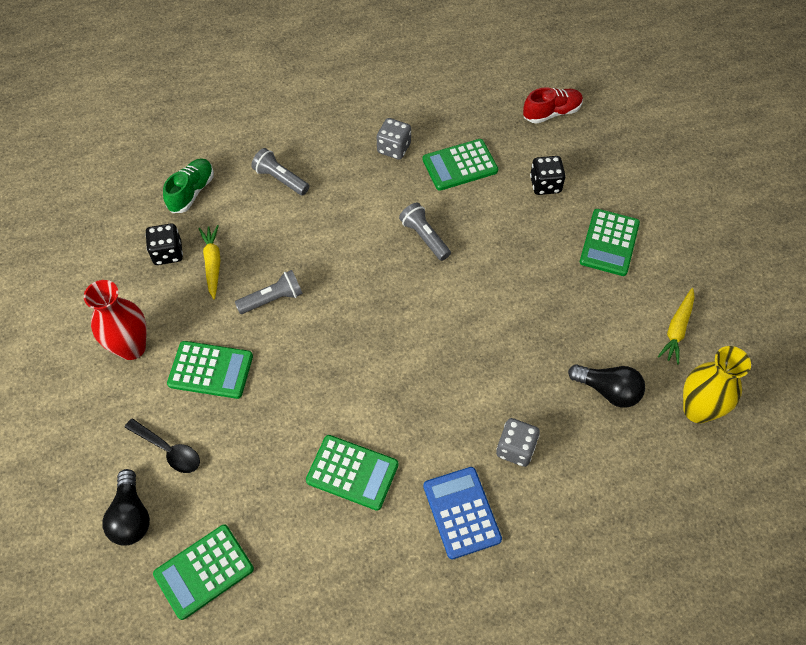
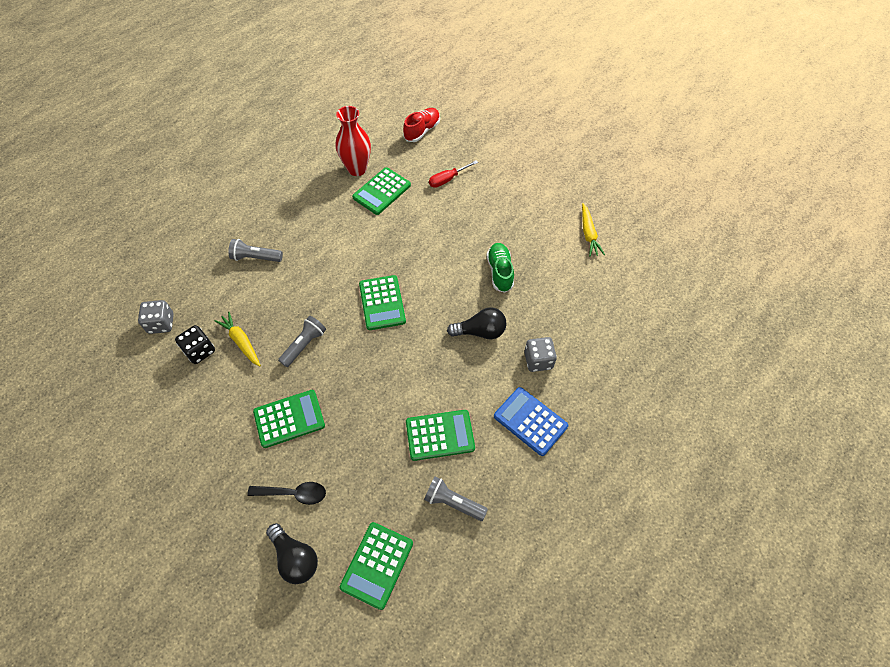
camera: 30 degrees left, 0 degrees up
red vase [84,280,147,360] -> red vase moved to [336,106,371,176]
green shoe [163,158,214,213] -> green shoe moved to [487,243,514,293]
grey dice [377,118,411,160] -> grey dice moved to [138,300,174,334]
grey flashlight [399,202,451,261] -> grey flashlight moved to [424,477,488,521]
black dice [530,156,566,195] -> red screwdriver [429,160,478,188]
black light bulb [568,364,645,408] -> black light bulb moved to [447,307,506,339]
green calculator [580,209,640,276] -> green calculator moved to [359,275,406,330]
yellow vase [683,346,751,424] -> none

